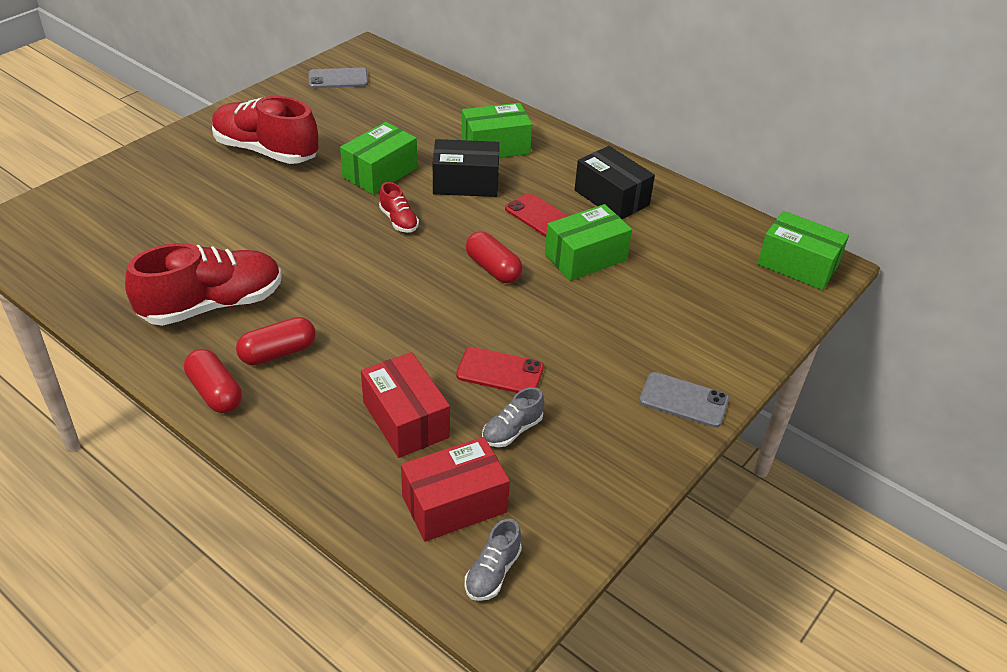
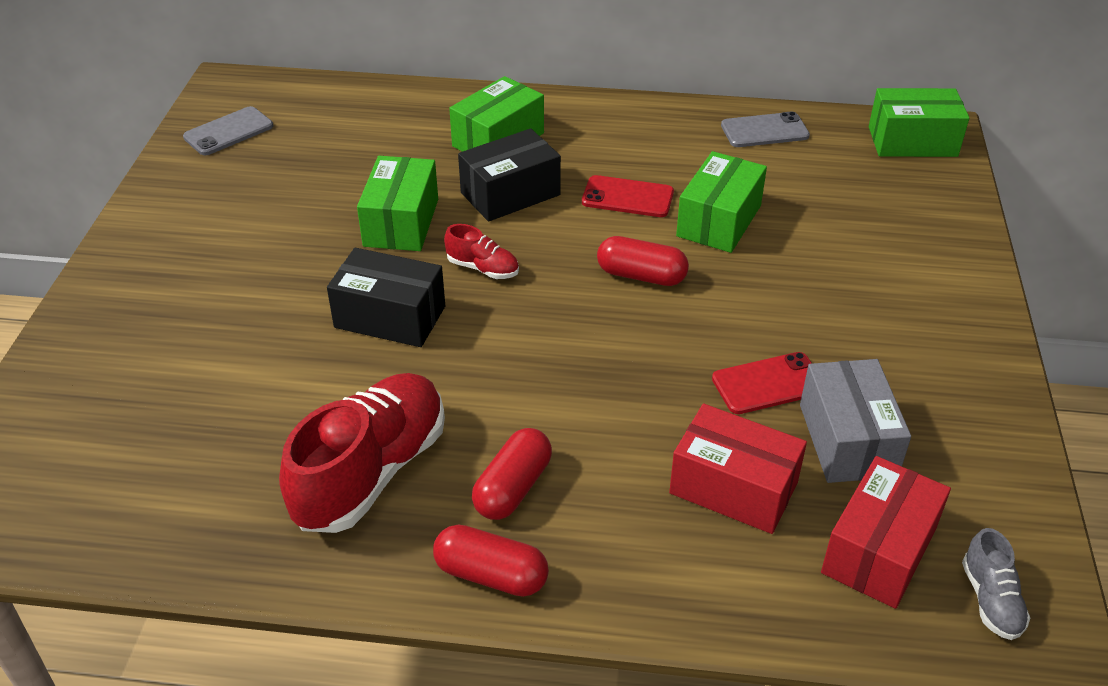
camera: 30 degrees left, 0 degrees up
red shoe [212,96,318,164] -> none
grey shoe [482,387,544,447] -> grey box [800,359,911,483]
black box [575,146,655,219] -> black box moved to [327,248,445,347]
grey phone [639,372,729,428] -> grey phone moved to [721,112,810,147]

